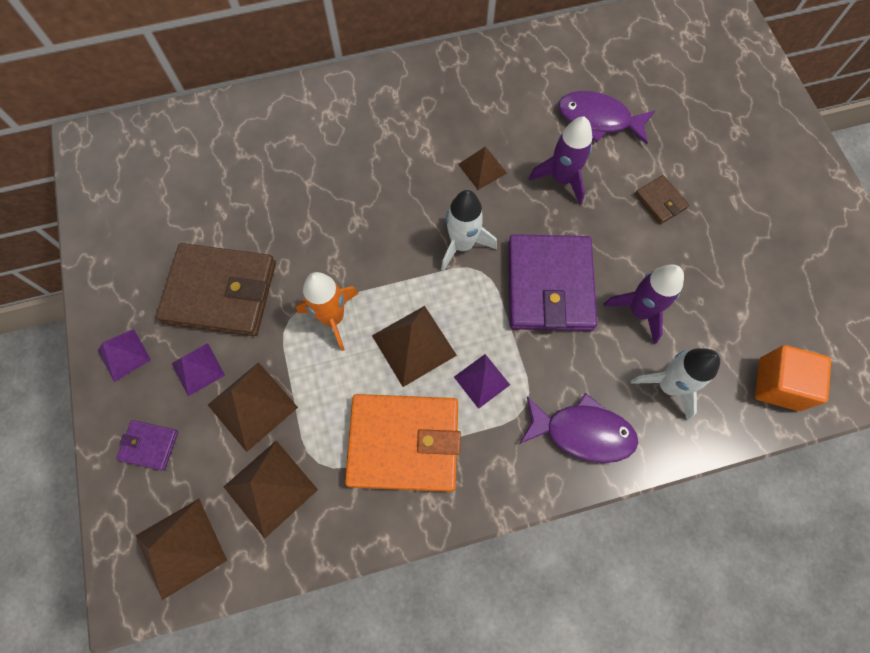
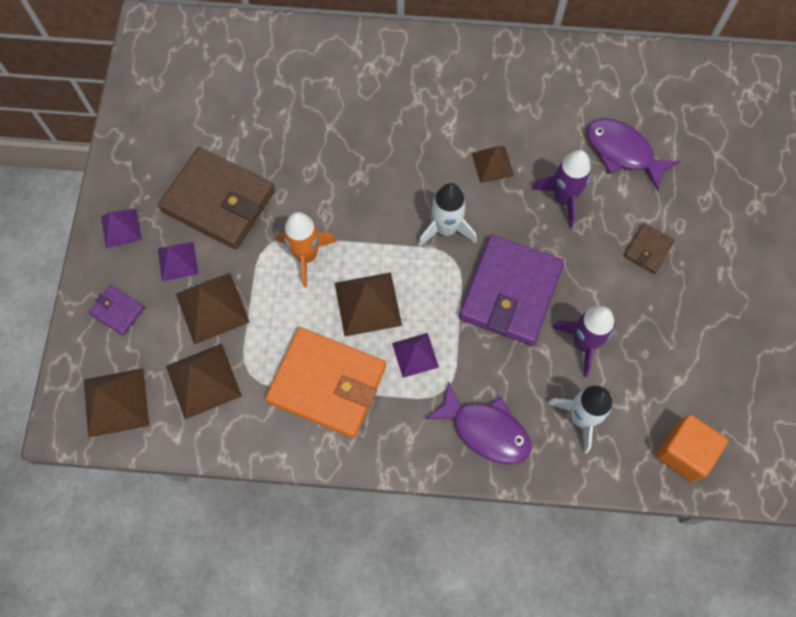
camera: 20 degrees right, 0 degrees up
brown wallet [635,175,689,224] -> brown wallet turned 45 degrees clockwise [624,223,675,274]

